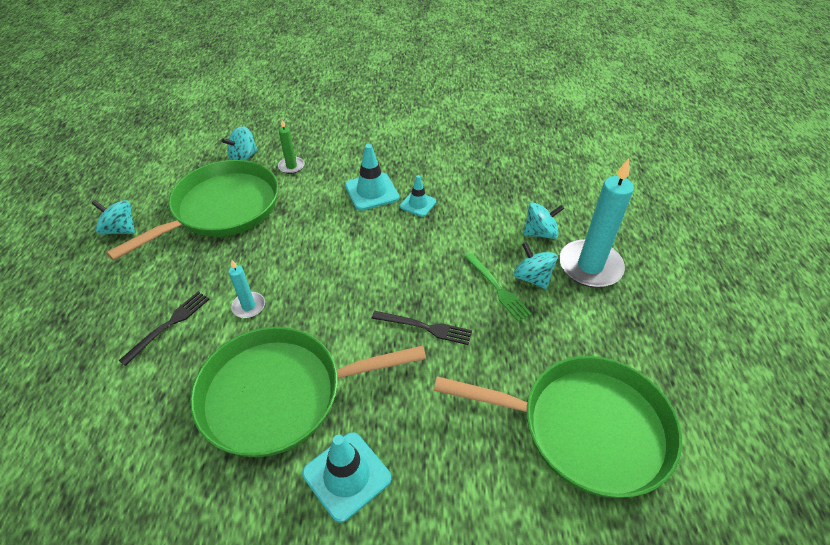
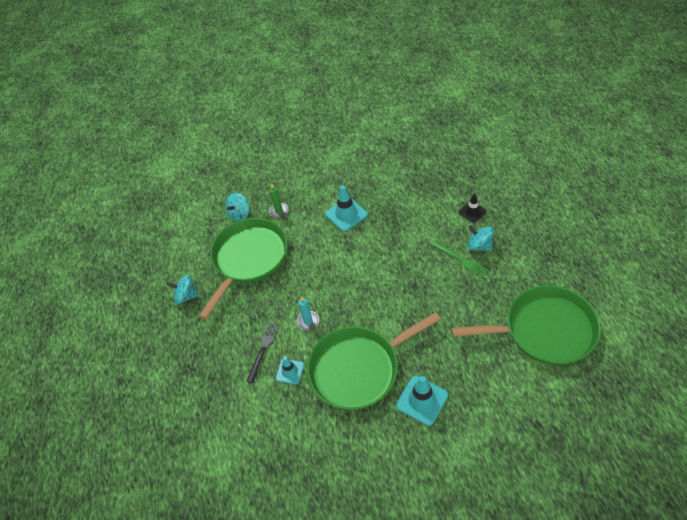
camera: 10 degrees left, 5 degrees up
black fork [372,311,472,345] -> none
turquoise traffic cone [400,175,436,217] -> turquoise traffic cone moved to [276,357,304,384]
turquoise spinning top [523,202,564,239] -> black traffic cone [459,194,486,223]
turquoise candle [559,158,634,288] -> none

